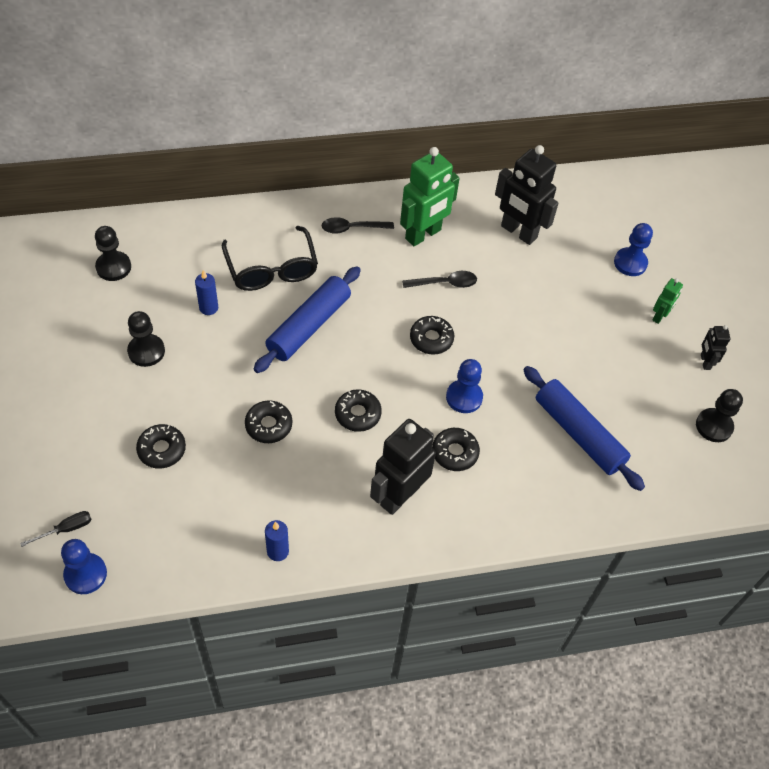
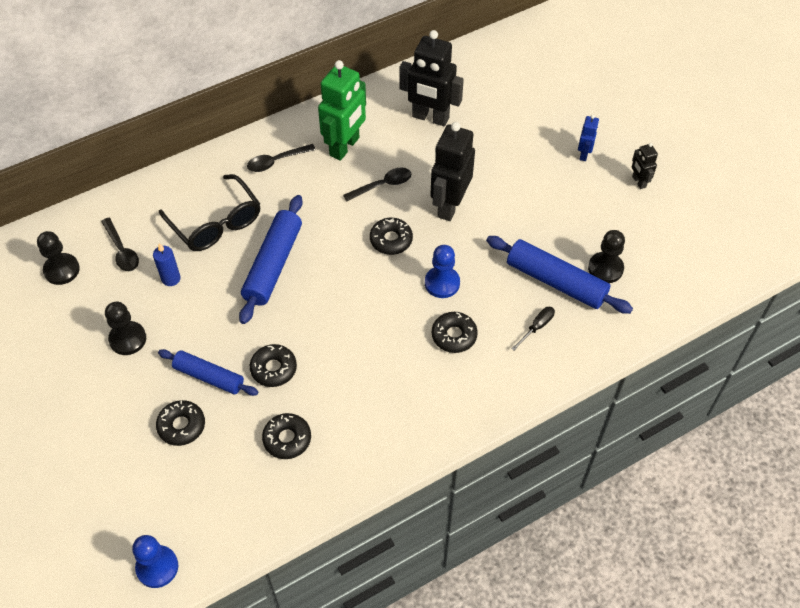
camera: 15 degrees left, 0 degrees up
black screwdriver [20,511,92,547] -> black screwdriver moved to [511,307,555,351]
blue candle [265,520,289,561] -> none
black donut [335,389,382,432] -> black donut moved to [262,413,311,459]
black robot [370,419,436,515] -> black robot moved to [430,122,475,221]
blue pawn [614,223,653,276] -> none
green robot [653,278,683,324] -> blue robot [578,115,599,161]
black pawn [696,389,743,442] -> black pawn moved to [588,230,625,283]
none -> black spoon [101,218,139,271]
none -> blue rolling pin [158,349,258,396]

